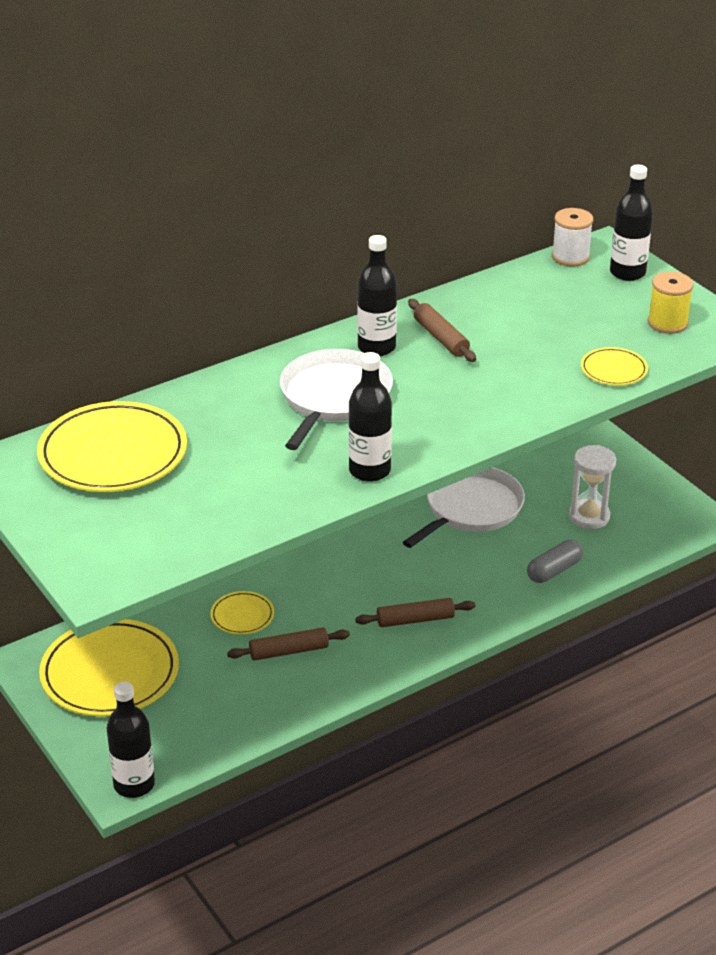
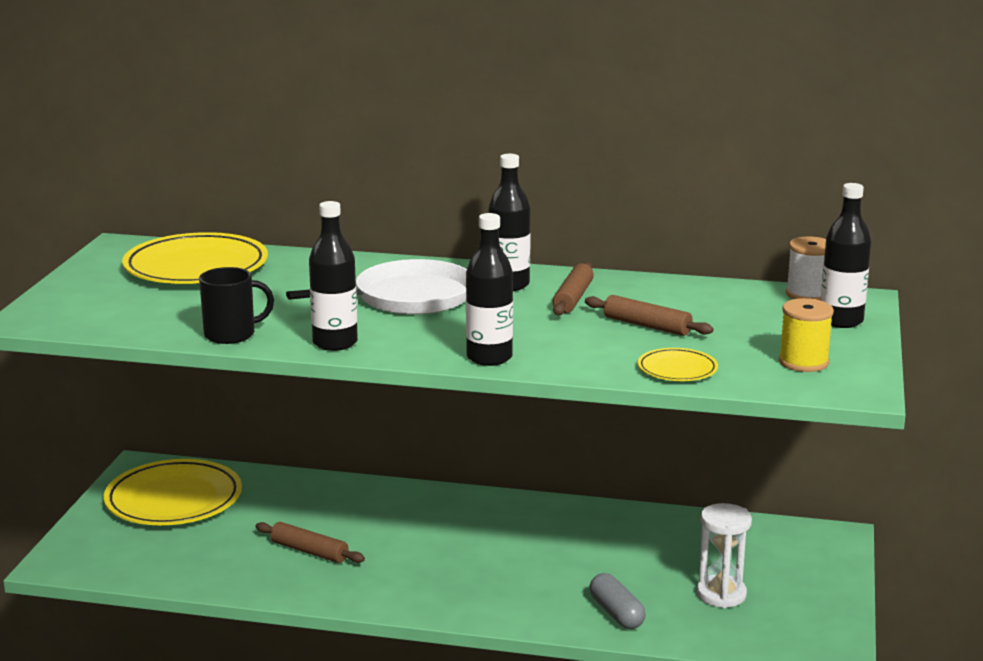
camera: 45 degrees right, 15 degrees down
black bottle [107,682,155,798] -> black bottle moved to [466,213,513,366]
yellow plate [210,591,274,635] -> none
brown rolling pin [355,598,475,627] -> brown rolling pin moved to [585,295,713,336]
white pan [403,467,525,548] -> none
grey capsule [527,539,583,583] -> grey capsule turned 60 degrees clockwise [590,573,646,629]
none -> black mug [199,267,274,344]

